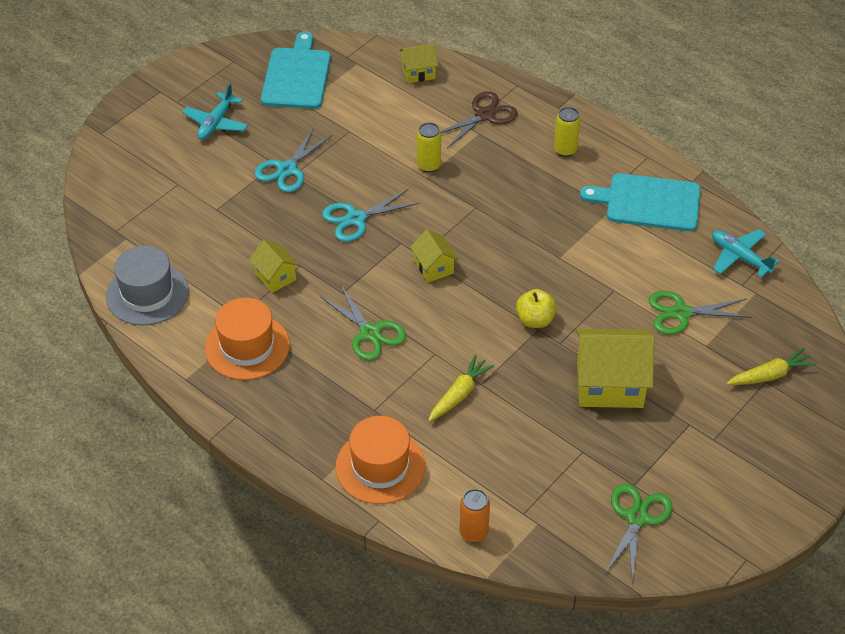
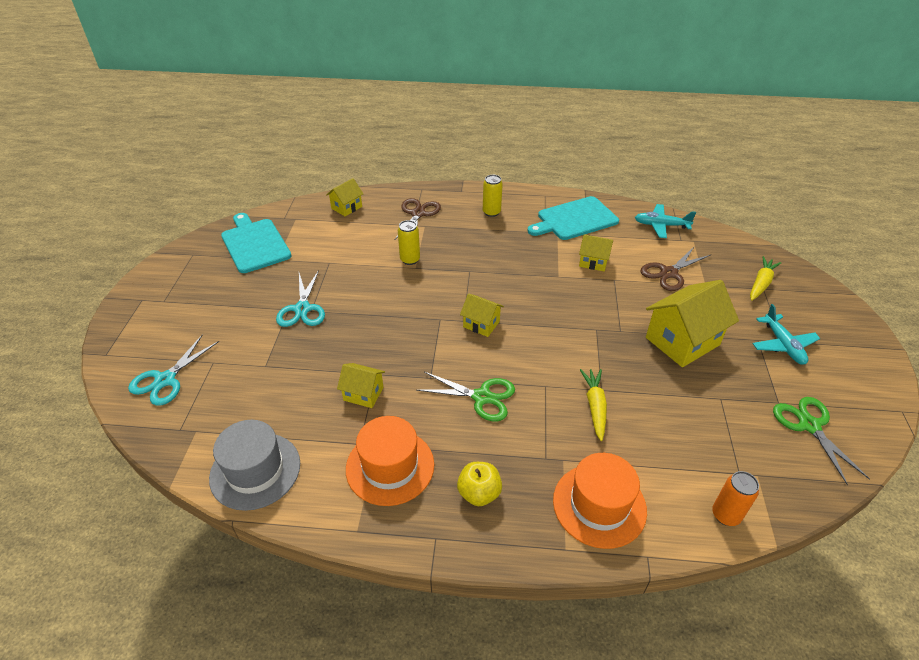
camera: 35 degrees left, 5 degrees down
turquoise plane [182,83,248,140] -> turquoise plane moved to [752,304,820,365]
turquoise scissors [322,189,419,242] -> turquoise scissors moved to [128,334,219,406]
yellow apple [516,289,557,328] -> yellow apple moved to [457,462,502,506]
green scissors [649,291,752,335] -> brown scissors [641,247,711,291]
none -> yellow house [579,234,613,271]

